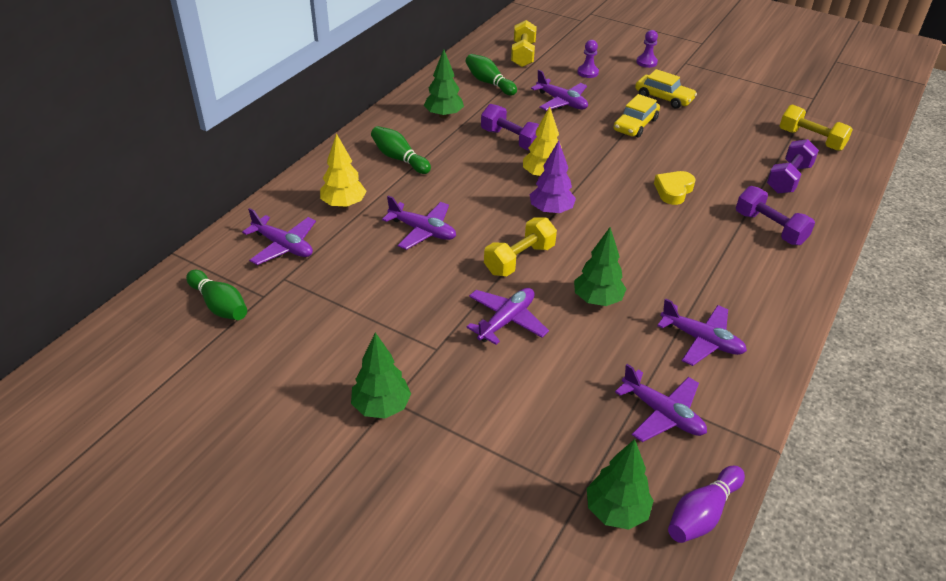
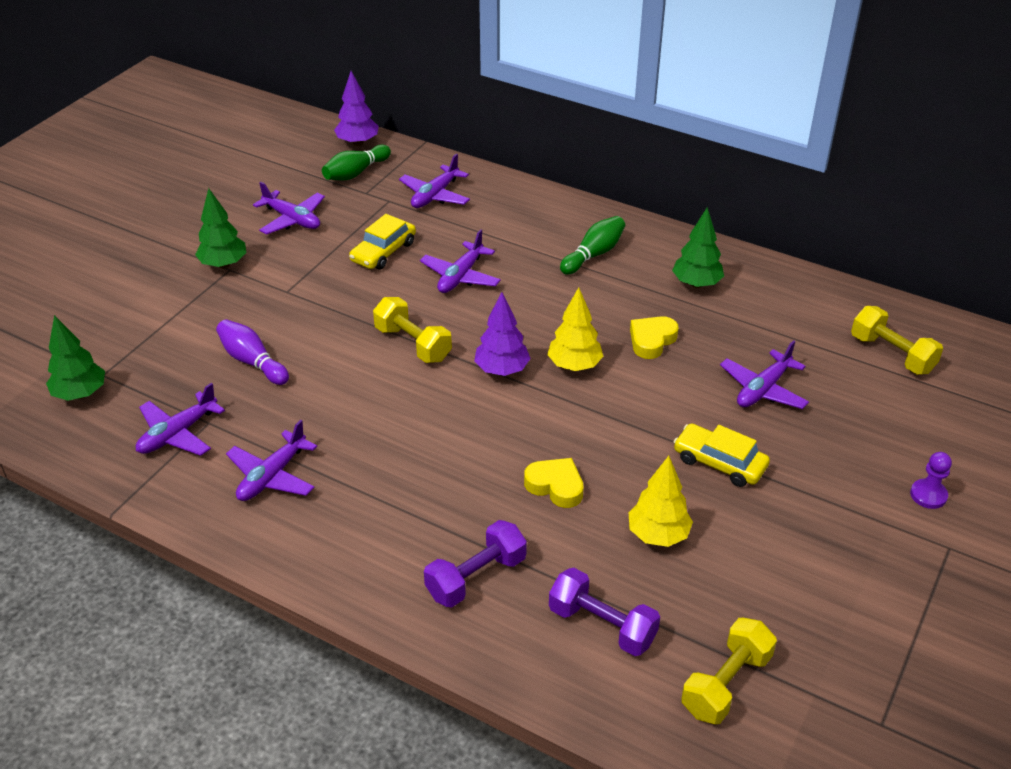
camera: 90 degrees right, 0 degrees up
yellow tree [320,133,366,208] -> yellow tree moved to [628,456,693,547]
green bowling pin [466,54,517,96] -> none
purple plane [467,288,549,345] -> purple plane moved to [253,182,325,235]
purple dumbbell [481,104,539,151] -> yellow heart [630,316,678,359]
yellow dumbbell [511,20,537,67] -> yellow dumbbell turned 45 degrees clockwise [851,306,943,374]
green tree [574,227,626,306] -> none
purple pawn [577,40,599,78] -> none
yellow car [635,69,697,109] -> yellow car moved to [349,214,416,269]
purple bowling pin [668,466,745,543] -> purple bowling pin moved to [216,320,289,385]
none -> purple tree [334,71,379,146]

